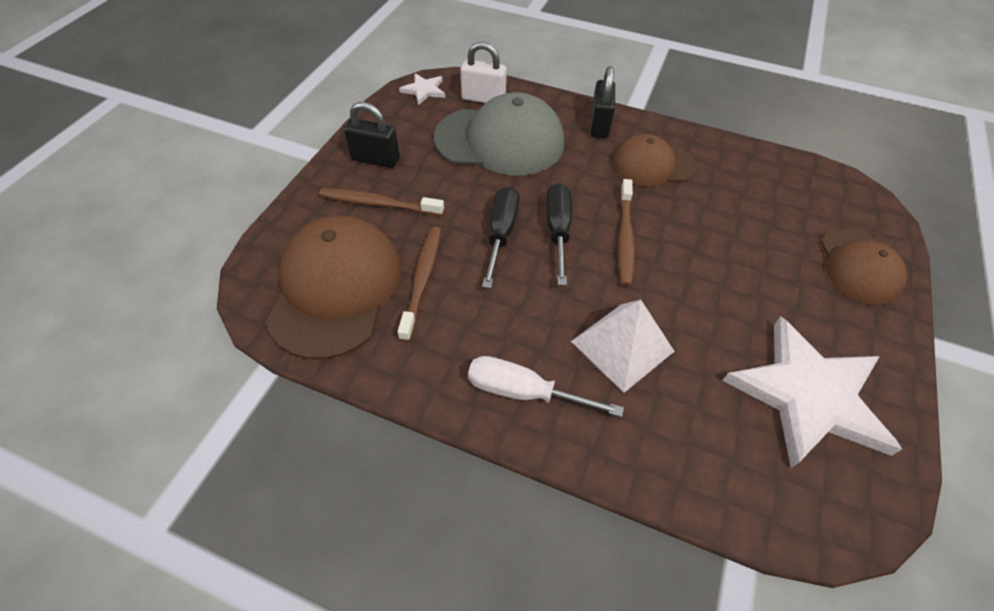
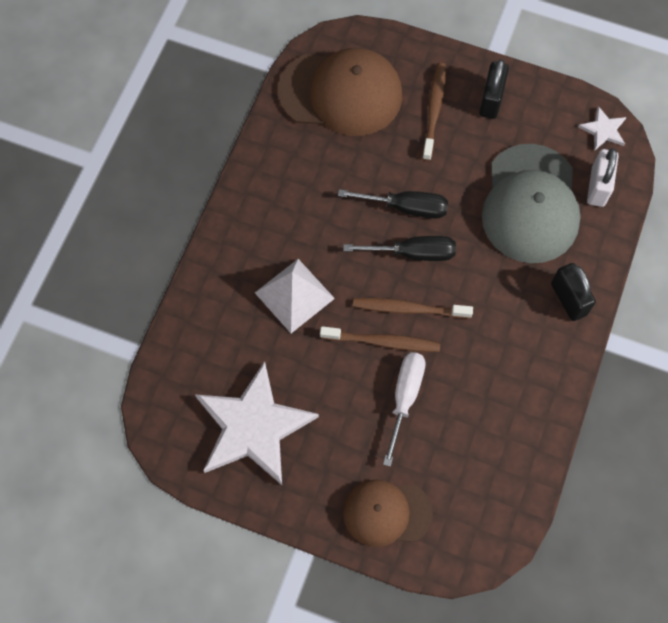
camera: 90 degrees right, 15 degrees up
brown toothbrush [398,226,441,342] -> brown toothbrush moved to [320,326,441,352]
white screwdriver [468,356,624,417] -> white screwdriver moved to [383,352,425,467]
black padlock [590,66,615,138] -> black padlock turned 60 degrees clockwise [551,263,596,321]
brown cap [613,134,697,187] -> none

